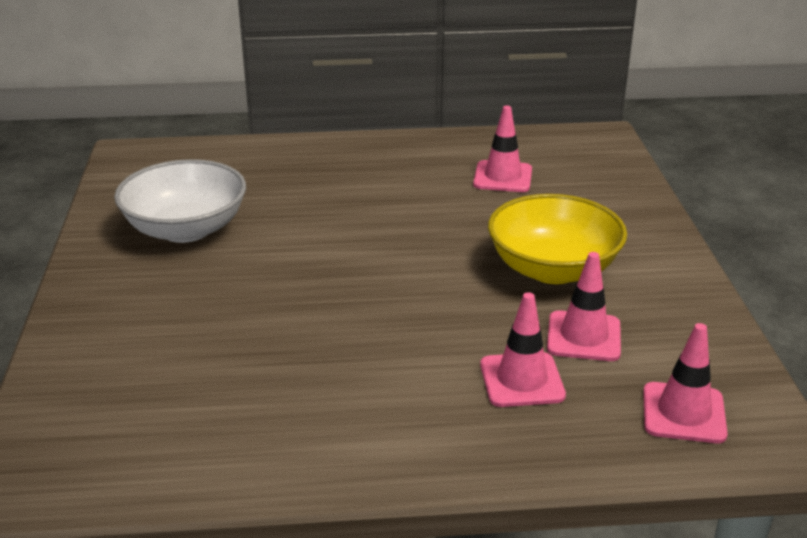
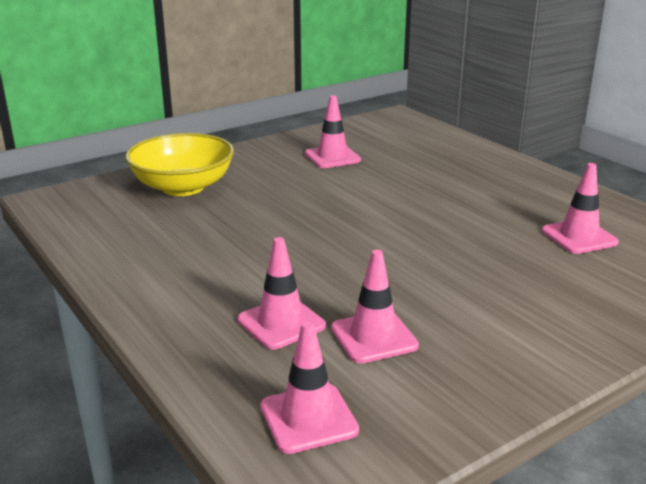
camera: 60 degrees right, 5 degrees down
white bowl [114,159,246,243] -> pink traffic cone [305,95,361,168]
yellow bowl [488,194,627,284] -> yellow bowl moved to [125,133,234,196]

